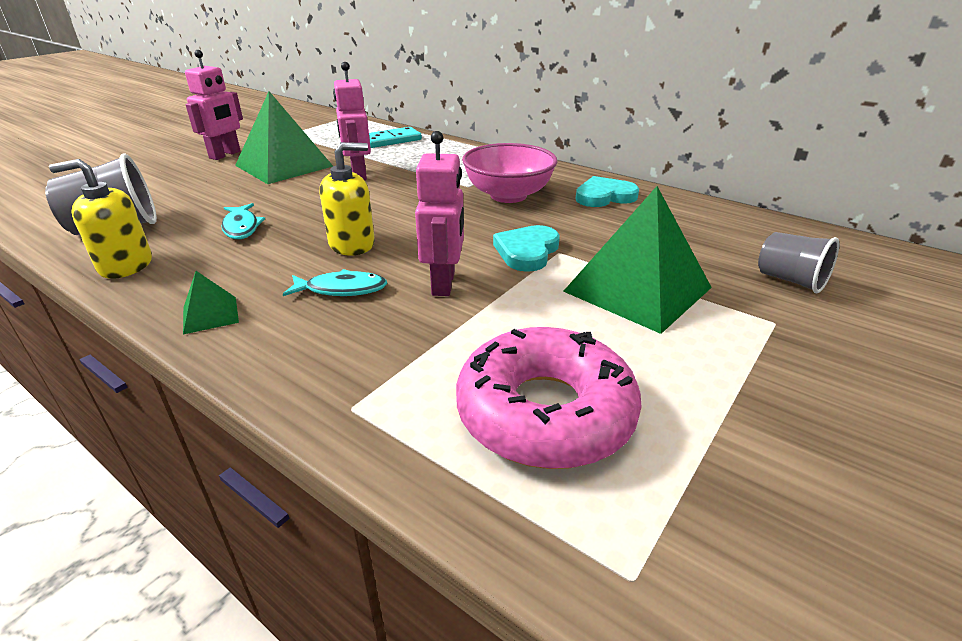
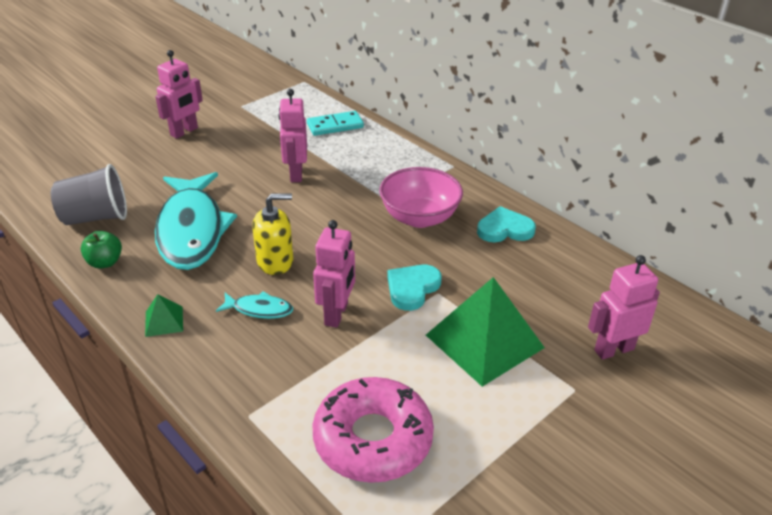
camera: 10 degrees right, 5 degrees up
yellow soap dispenser [49,159,152,279] -> green apple [81,231,122,269]
turquoise fish [221,203,265,239] -> turquoise fish [155,172,237,270], size x2.36
green pyramid [235,91,333,184] -> none
grey cup [758,232,840,293] -> pink robot [588,255,660,360]

